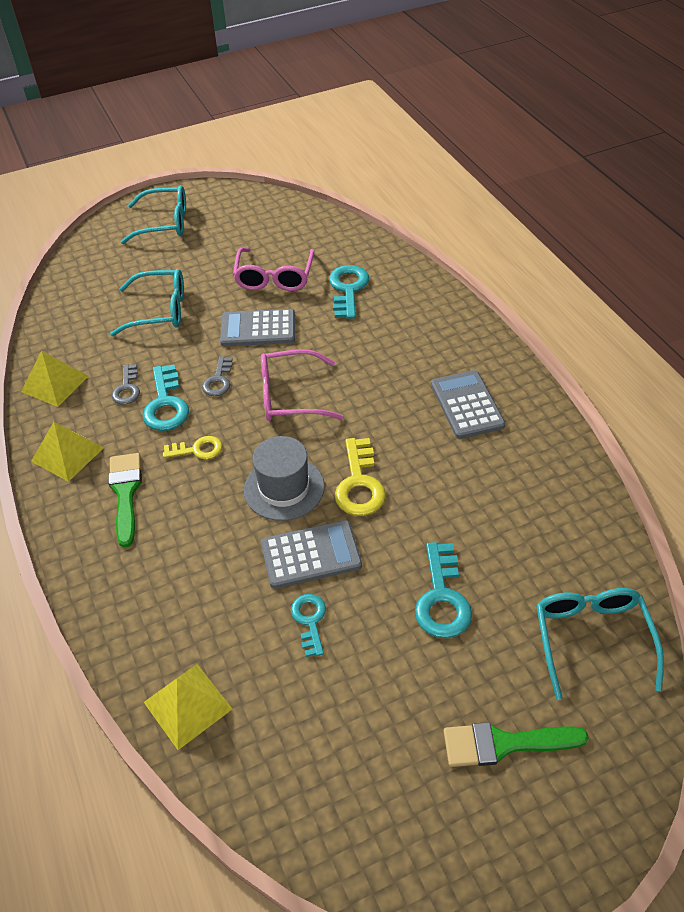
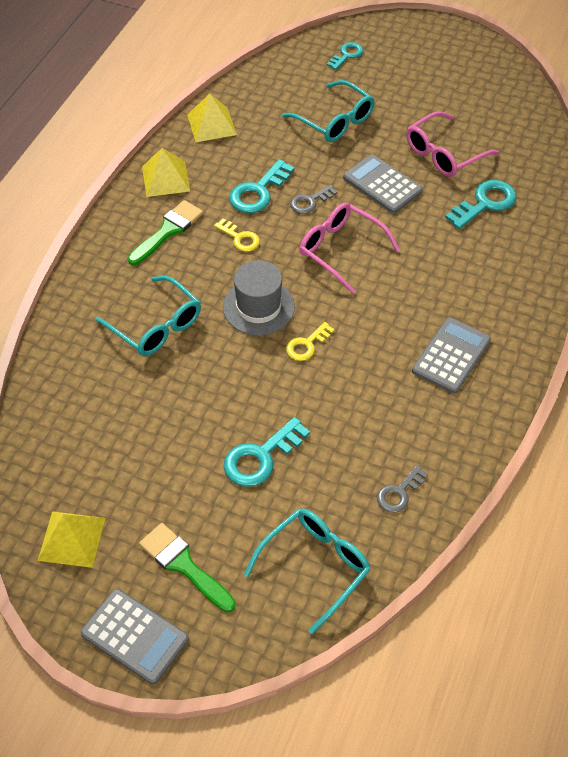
camera: 45 degrees right, 5 degrees up
grey key [112,364,140,405] -> grey key moved to [377,465,428,513]
turquoise glasses [121,185,186,244] -> turquoise glasses moved to [95,275,201,356]
yellow pyramid [144,664,232,750] -> yellow pyramid moved to [38,511,105,568]
grey calculator [261,520,362,589] -> grey calculator moved to [80,589,189,685]
turquoise key [291,594,326,657] -> turquoise key moved to [327,42,363,70]
yellow key [335,438,386,516] -> yellow key [286,322,335,361], size x0.63

